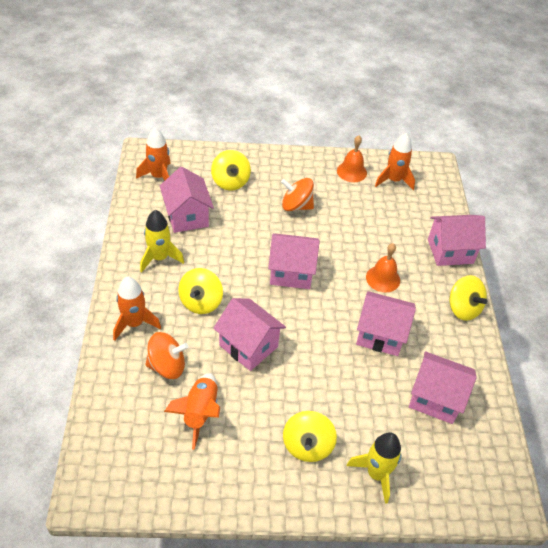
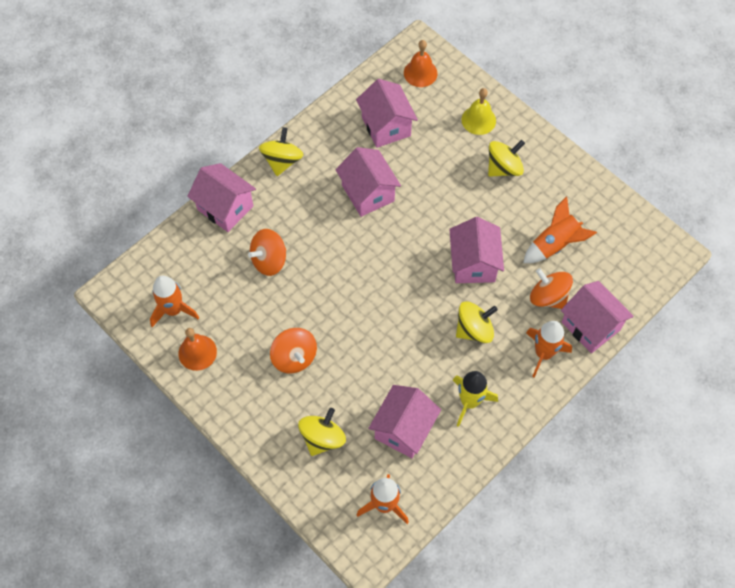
camera: 130 degrees left, 15 degrees up
pink house [268,233,320,289] -> pink house moved to [561,281,634,353]
yellow rocket [347,432,401,504] -> yellow bell [462,88,496,135]
orange bell [366,243,400,292] -> orange bell moved to [404,40,437,87]
none -> orange spinning top [248,229,286,276]

